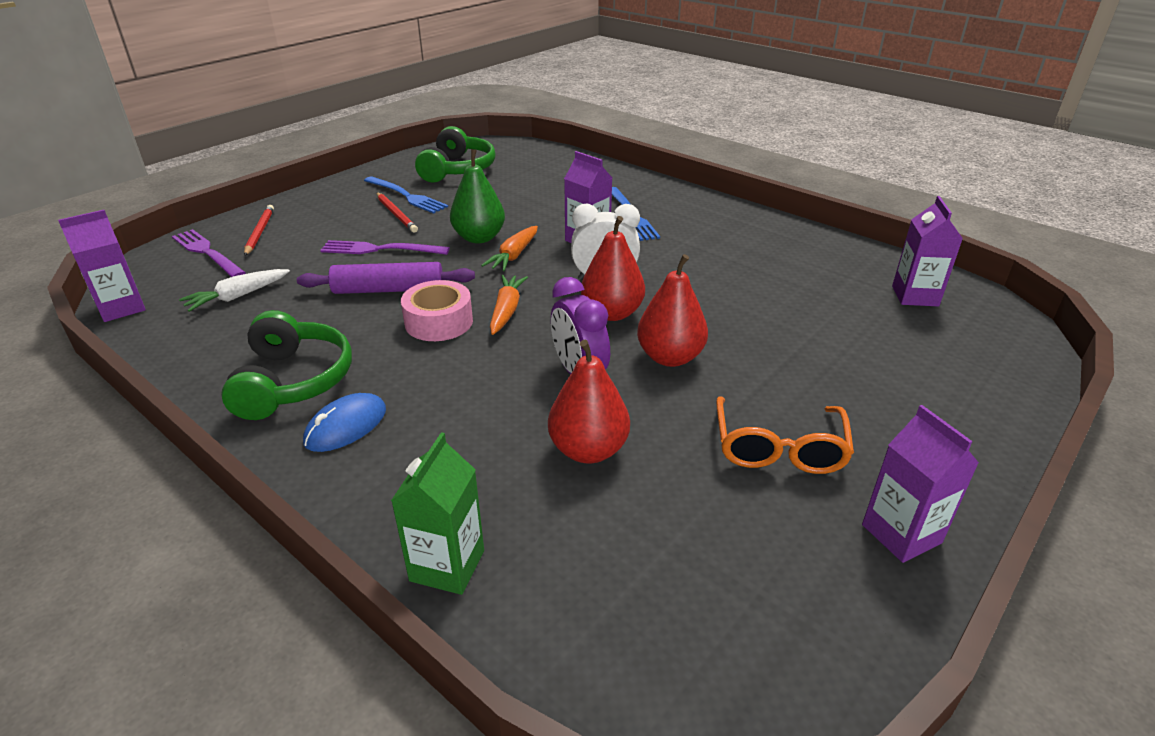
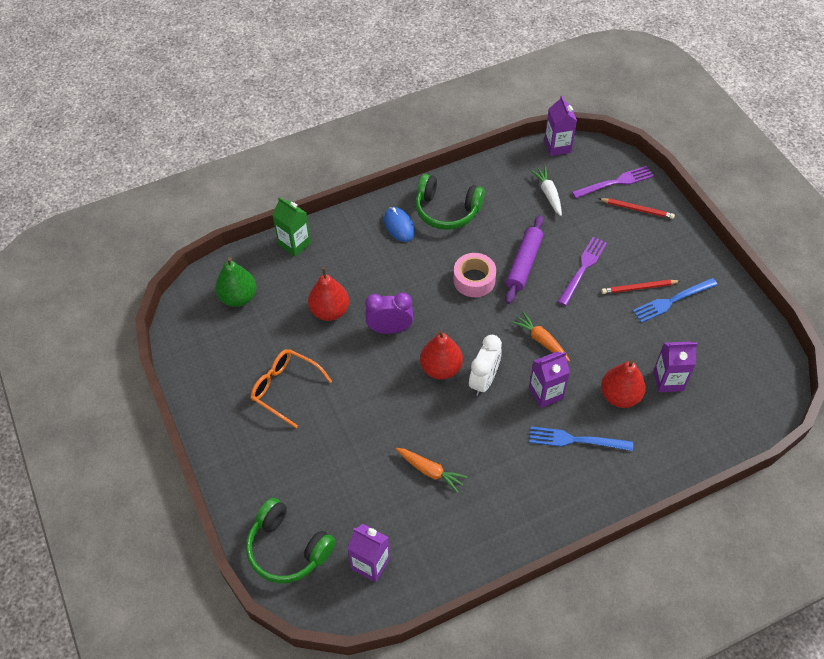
camera: 115 degrees right, 20 degrees up
green headphones [415,126,496,183] -> green headphones moved to [246,498,336,583]
green pear [450,149,505,243] -> green pear moved to [215,257,257,307]
orange carrot [490,275,528,335] -> orange carrot moved to [396,448,467,493]
red pear [637,254,708,367] -> red pear moved to [601,360,646,408]
purple carton [862,405,979,563] -> purple carton moved to [654,342,698,392]

